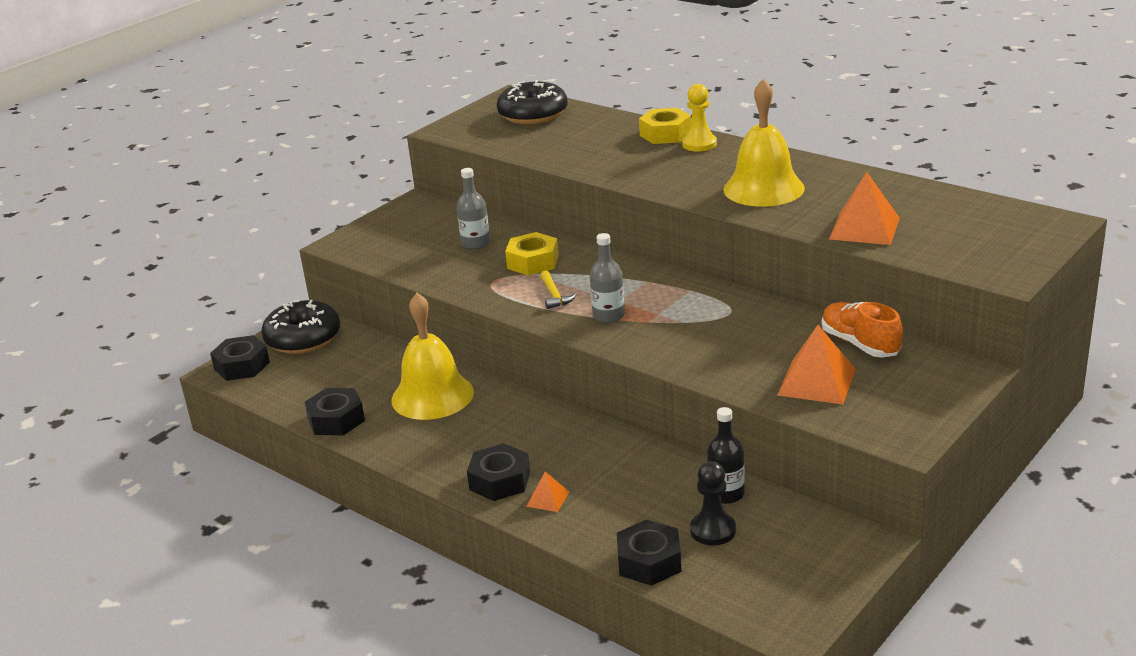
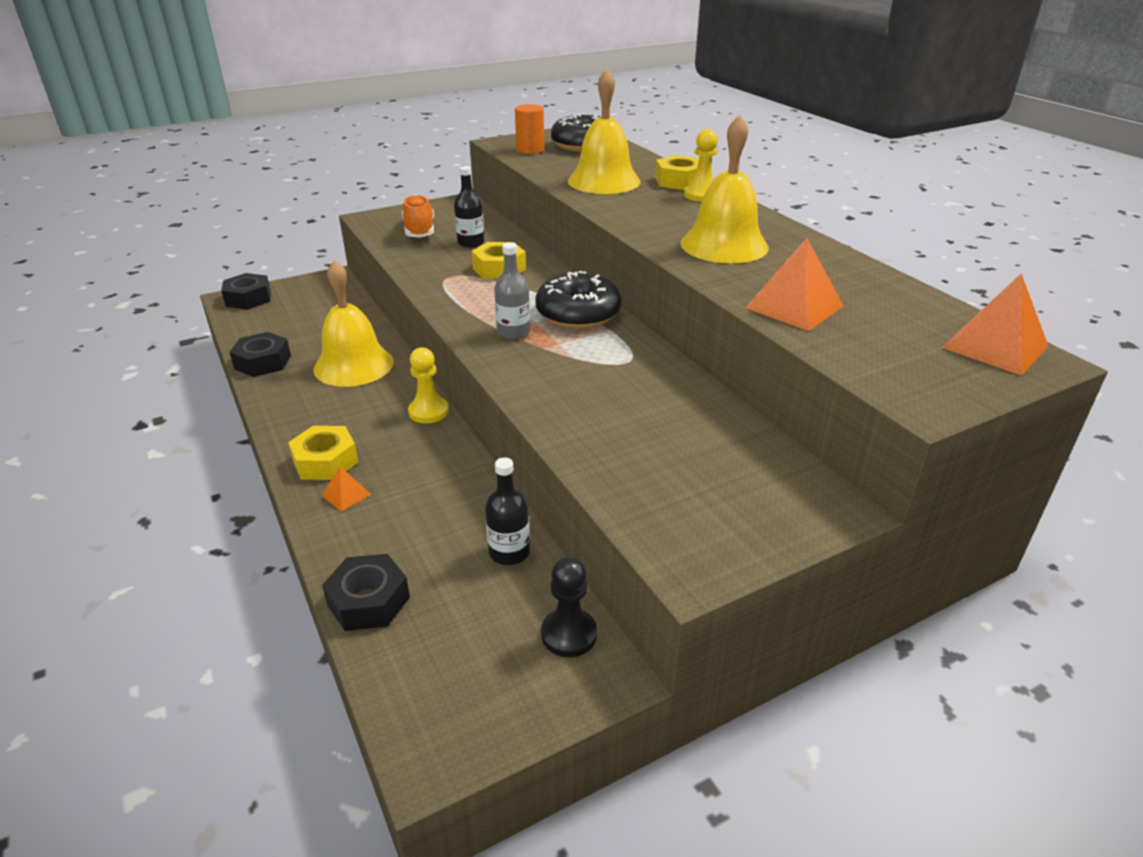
camera: 20 degrees right, 5 degrees up
black donut [261,300,340,354] -> black donut moved to [535,271,622,329]
grey bottle [457,168,490,249] -> black bottle [454,166,484,248]
black nut [467,443,530,501] -> yellow nut [288,426,358,480]
yellow hammer [540,271,577,309] -> none
black pawn [690,461,736,546] -> black pawn moved to [541,557,597,657]
orange pyramid [778,325,856,404] -> orange pyramid moved to [941,274,1048,376]
orange shoe [822,302,903,358] -> orange shoe moved to [402,194,434,238]
none -> yellow pawn [408,347,449,423]
none -> orange cylinder [515,104,544,154]
none -> yellow bell [568,69,640,194]

